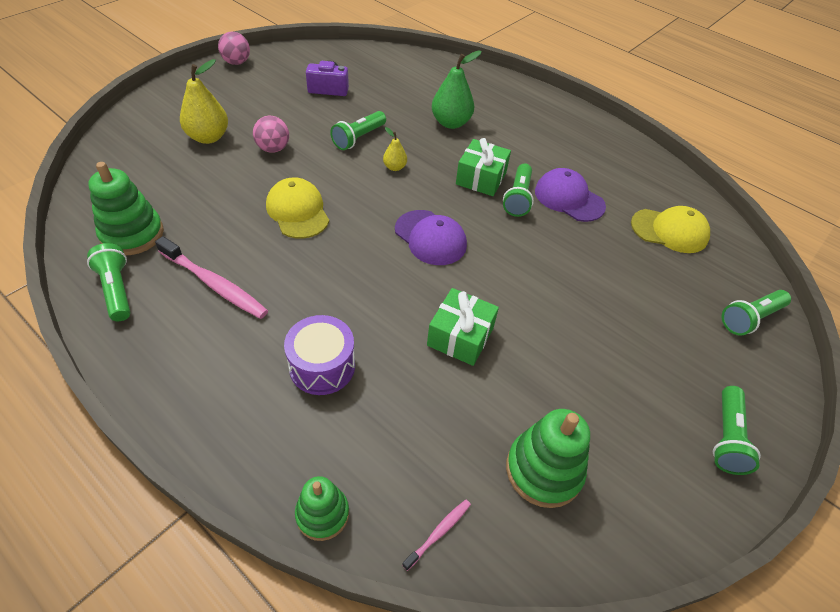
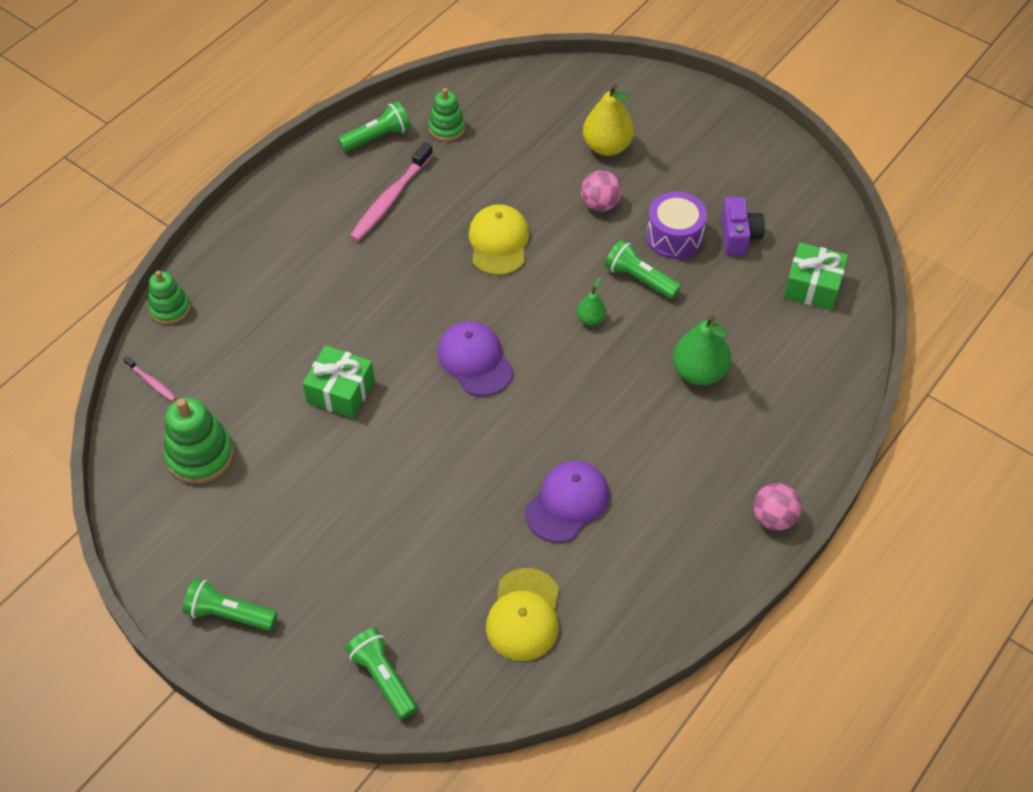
camera: 90 degrees right, 5 degrees up
green stacking toy [88,162,164,255] -> green stacking toy [429,88,465,141], size x0.64
pink ball [218,32,250,65] -> pink ball moved to [753,483,802,531]
yellow cap [266,178,329,239] -> yellow cap turned 60 degrees counterclockwise [469,204,530,276]
purple drum [284,315,355,395] -> purple drum moved to [646,192,707,259]
yellow pear [383,127,407,171] -> green pear [577,277,606,325]
purple cap [395,210,467,265] -> purple cap turned 105 degrees clockwise [437,321,514,396]
green gift [456,138,511,196] -> green gift moved to [784,242,848,310]
green flashlight [503,163,534,217] -> none

